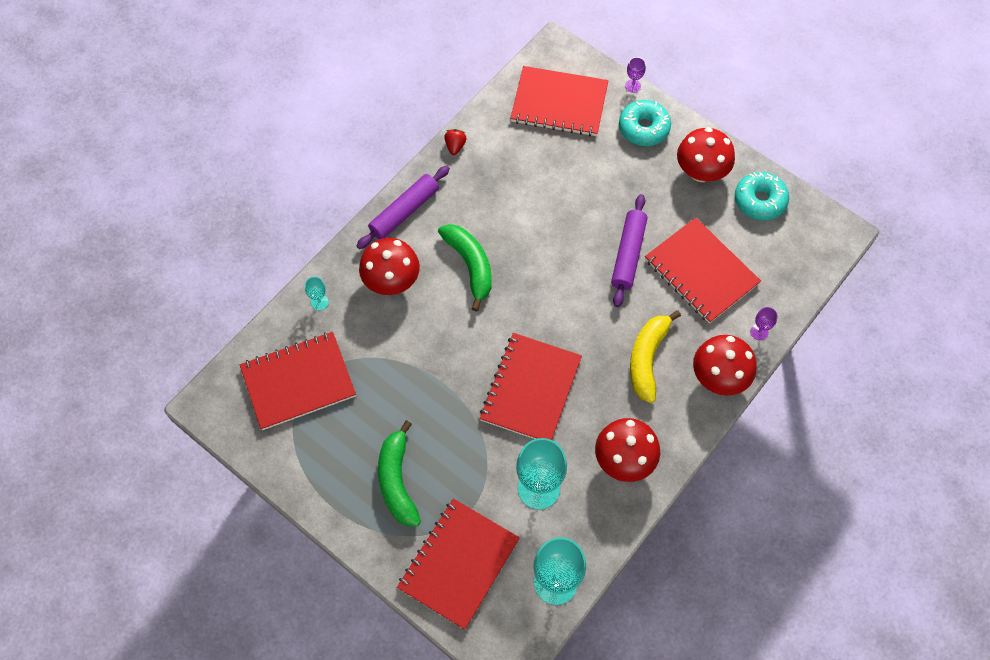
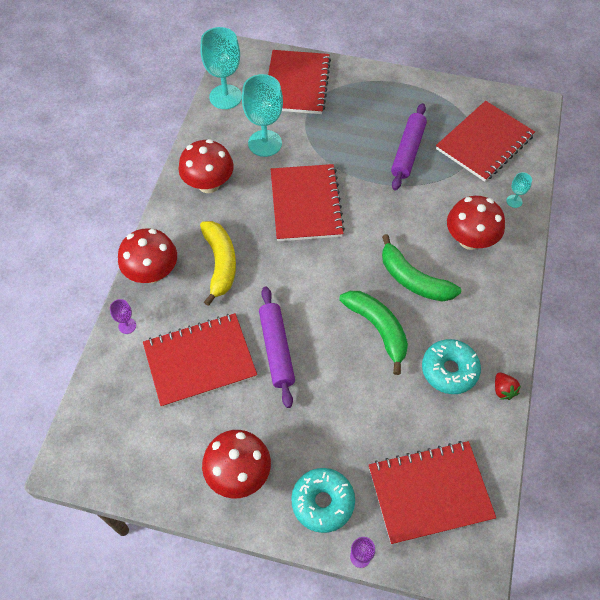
camera: 155 degrees right, 5 degrees down
purple rolling pin [357,166,450,249] -> purple rolling pin moved to [391,103,427,191]
green banana [378,421,421,527] -> green banana moved to [339,291,408,375]
red notebook [645,217,761,324] -> red notebook turned 45 degrees counterclockwise [143,313,257,408]
turquoise donut [735,172,789,221] -> turquoise donut moved to [422,339,481,394]

